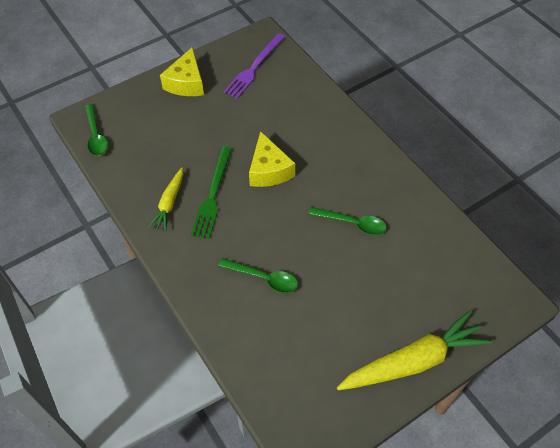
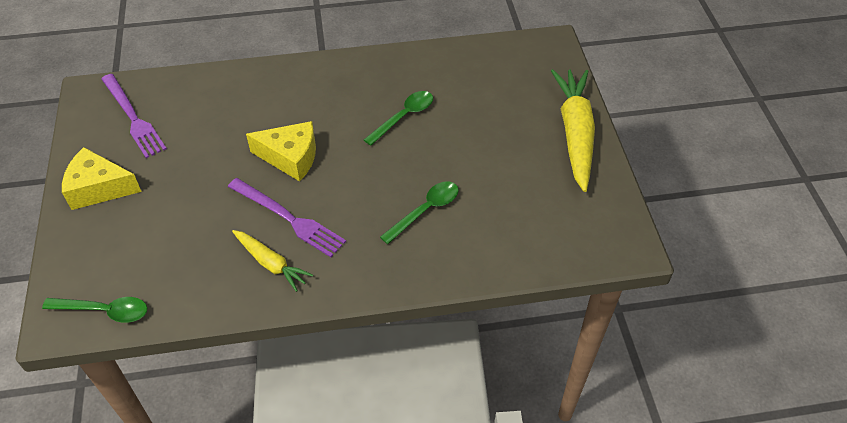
camera: 65 degrees left, 5 degrees down
yellow cheese [160,47,204,96] -> yellow cheese turned 150 degrees clockwise [62,147,142,210]
green fork [191,147,232,239] -> purple fork [228,178,346,257]

